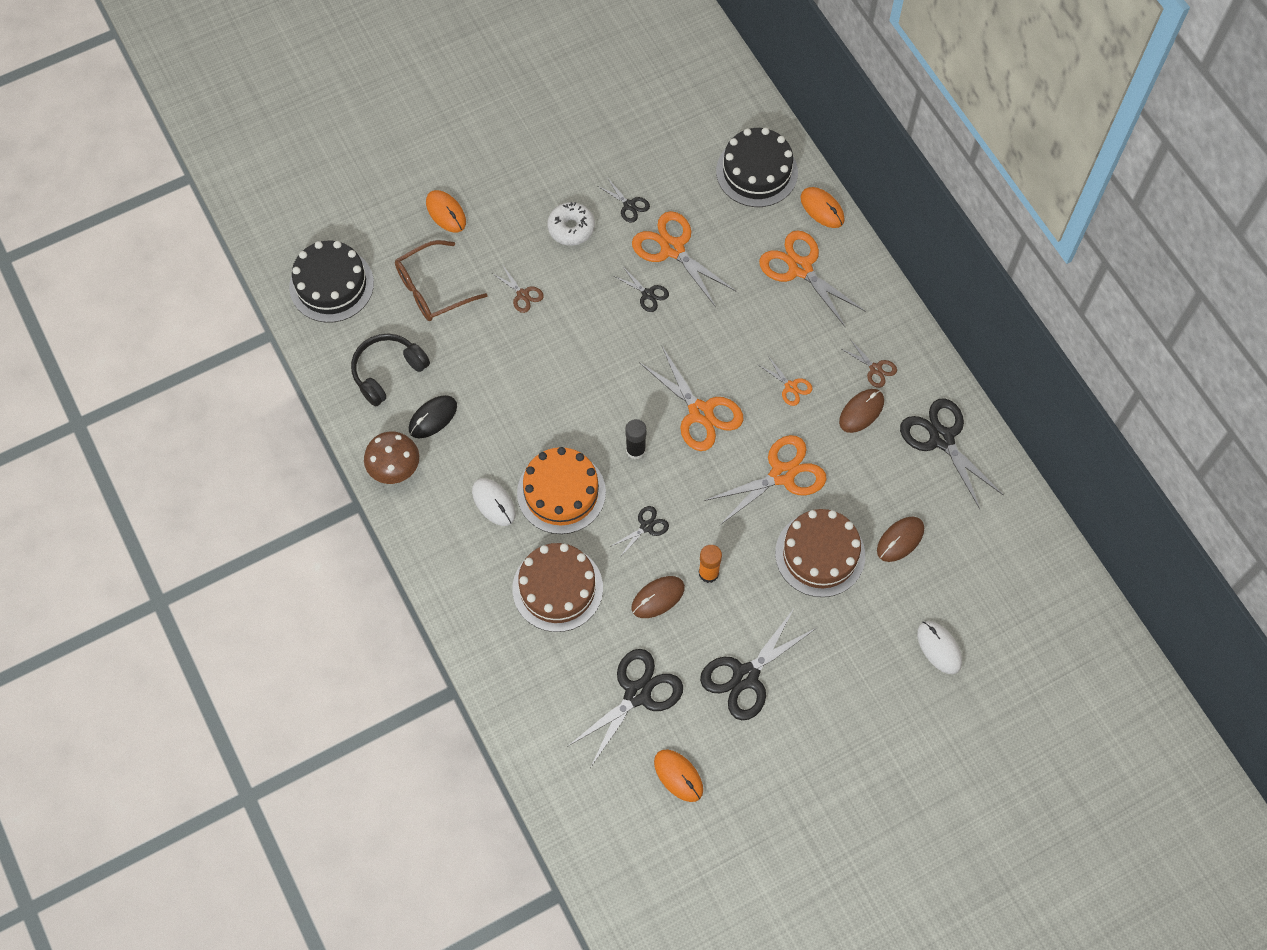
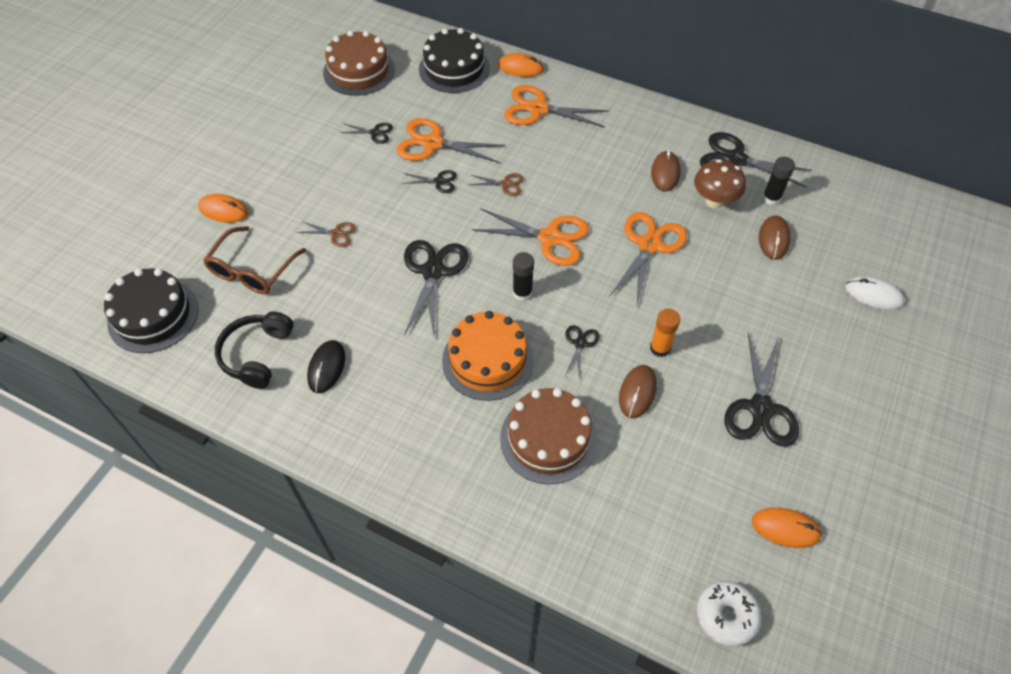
camera: 35 degrees left, 10 degrees down
brown mushroom [364,431,419,484] -> brown mushroom moved to [694,159,746,208]
white mouse [472,478,516,526] -> none
white donut [547,202,595,246] -> white donut moved to [697,581,762,646]
black scissors [567,649,683,768] -> black scissors moved to [404,240,468,336]
orange scissors [757,356,812,406] -> none
brown cake [775,509,865,597] -> brown cake moved to [323,30,395,96]
brown scissors [840,339,897,388] -> brown scissors moved to [469,173,524,196]
none -> black glue stick [762,157,795,205]

